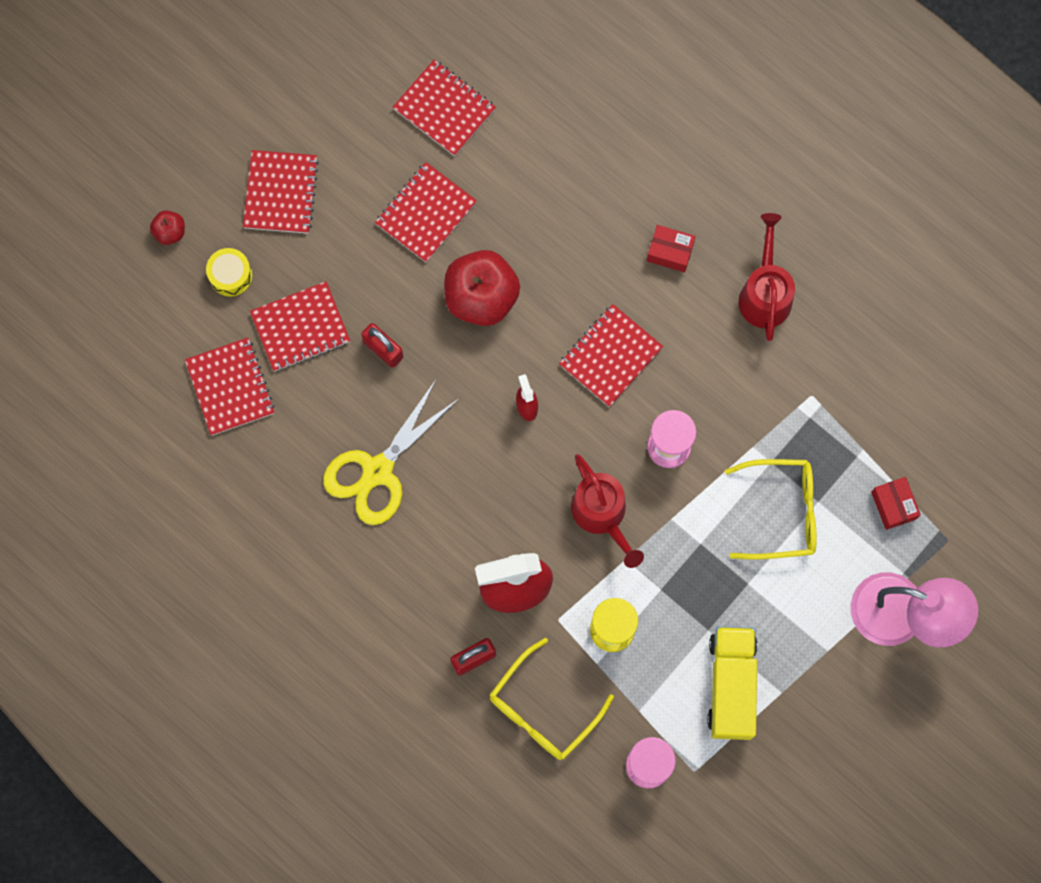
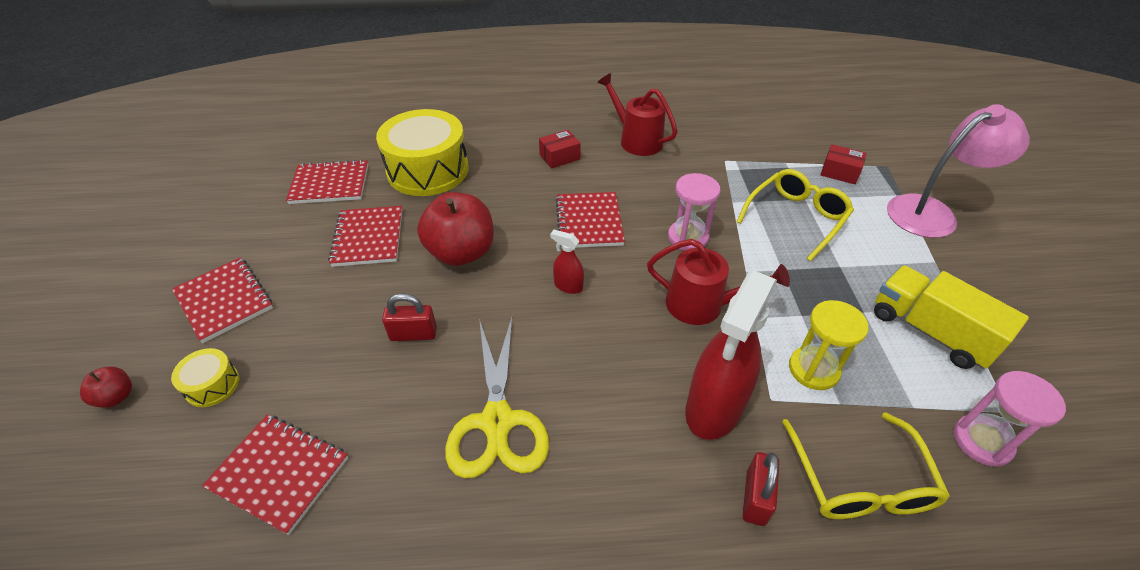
camera: 45 degrees left, 30 degrees down
red notebook [250,281,350,371] -> none
none -> yellow drum [376,109,469,196]

